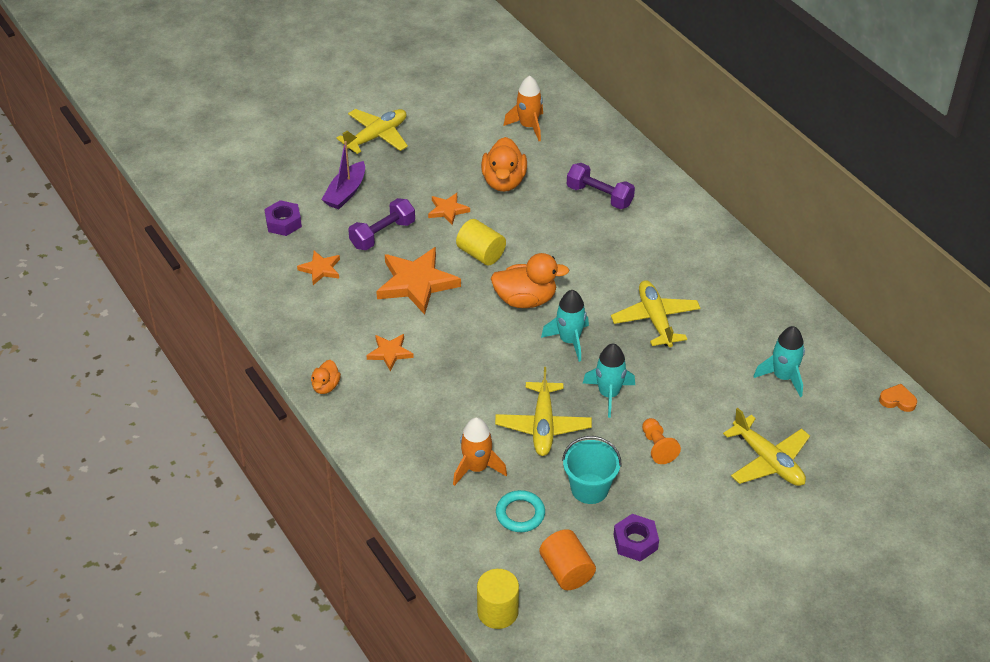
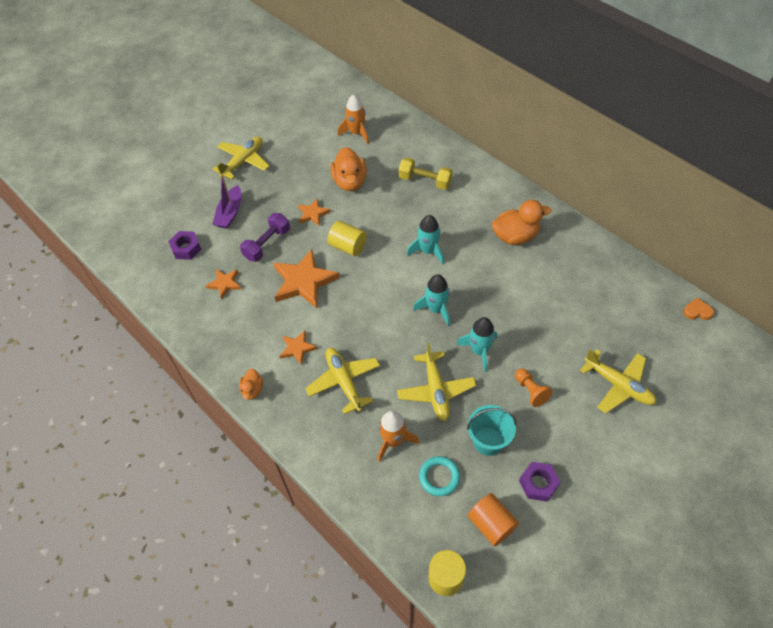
camera: 10 degrees left, 10 degrees up
orange duck [491,253,569,308] -> orange duck moved to [492,200,551,245]
purple dumbbell [567,163,635,209] -> yellow dumbbell [399,157,453,190]
yellow plane [611,280,701,347] -> yellow plane moved to [305,348,380,414]
turquoise rocket [754,326,805,397] -> turquoise rocket moved to [407,215,444,264]

